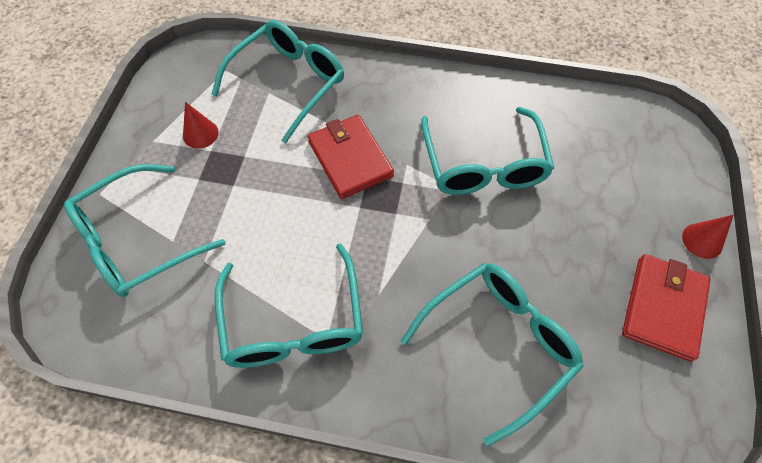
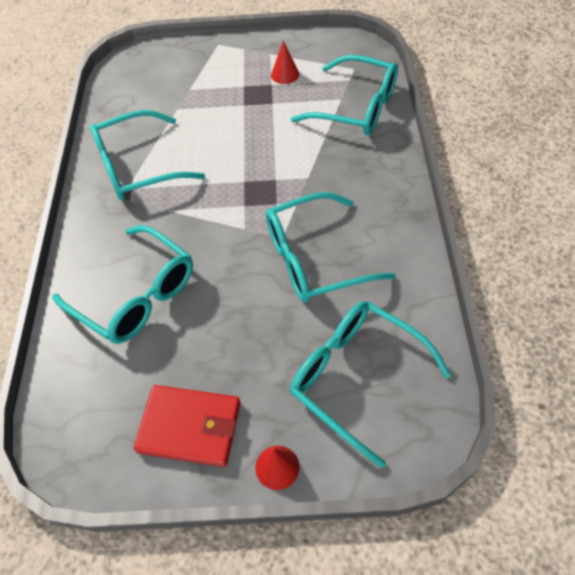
camera: 80 degrees right, 5 degrees down
turquoise glasses [64,164,225,297] -> turquoise glasses moved to [290,301,451,468]
red wallet [308,115,394,199] -> none

